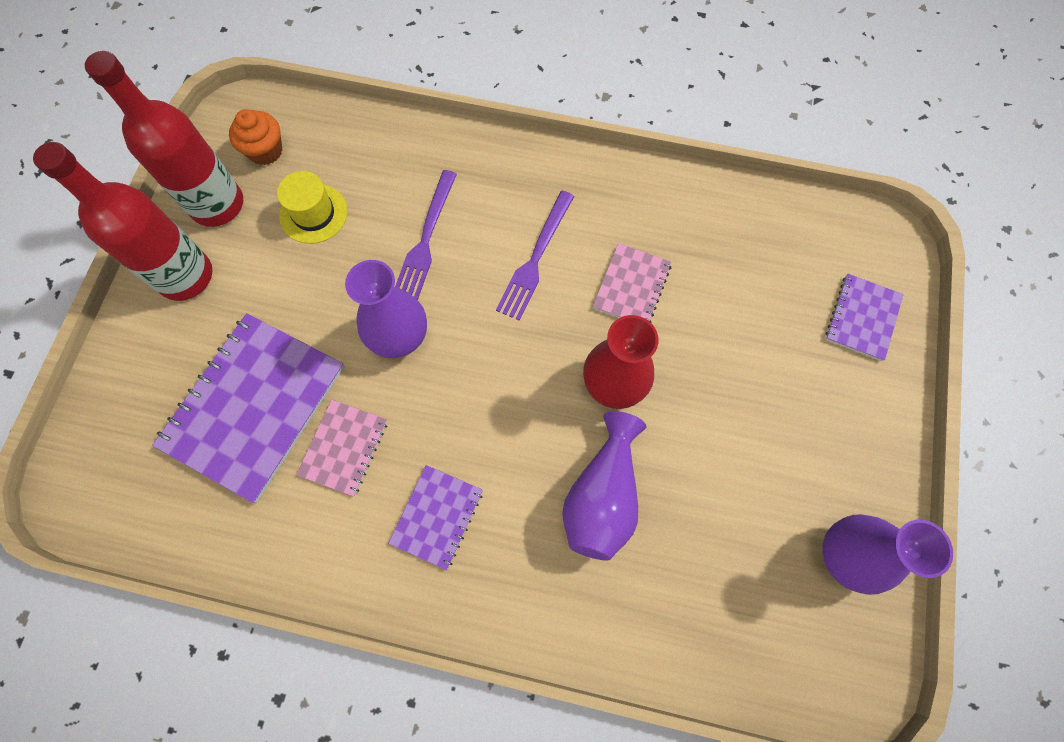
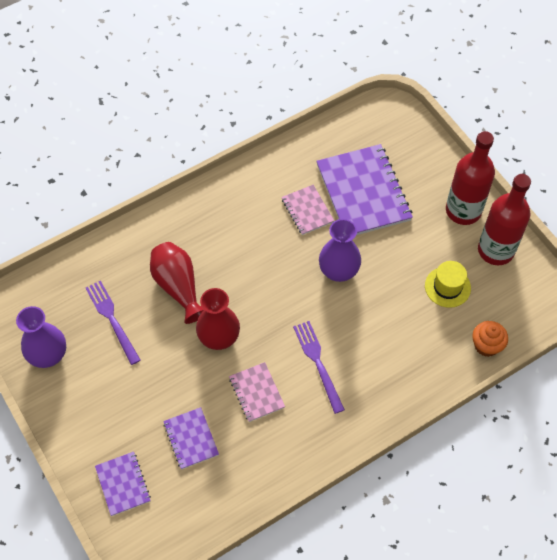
camera: 135 degrees right, 10 degrees down
orange cupcake [229,109,283,165] -> orange cupcake moved to [472,321,508,357]
purple notebook [388,465,483,570] -> purple notebook moved to [163,407,219,469]
purple fork [395,170,457,300] -> purple fork moved to [86,280,141,365]
purple vase [562,411,646,561] -> red vase [150,242,204,324]

